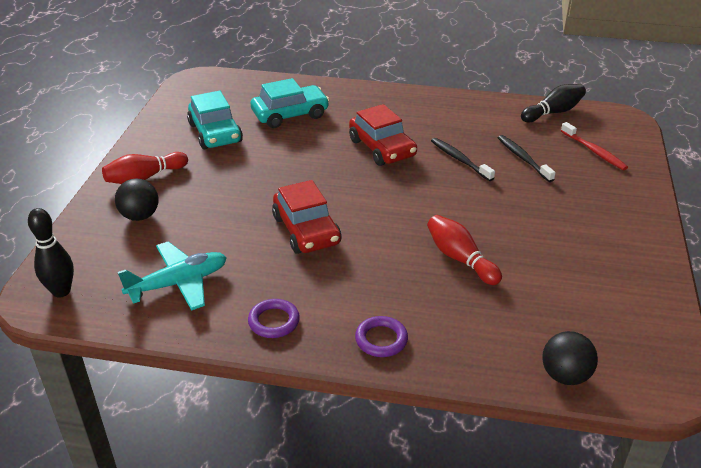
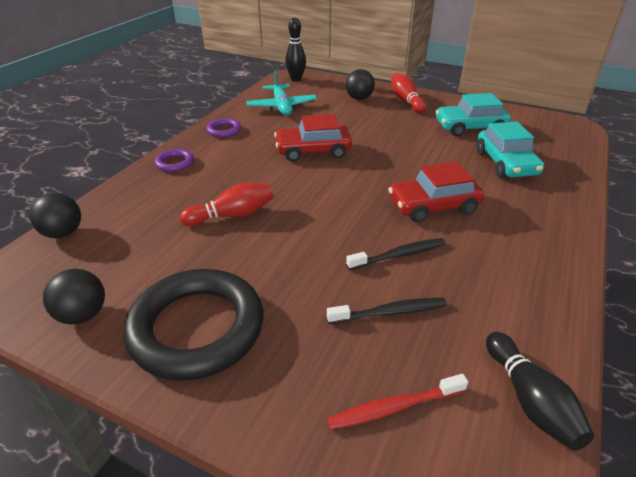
camera: 105 degrees right, 0 degrees up
none -> black ball [43,269,105,325]
none -> black ring [123,269,264,381]

